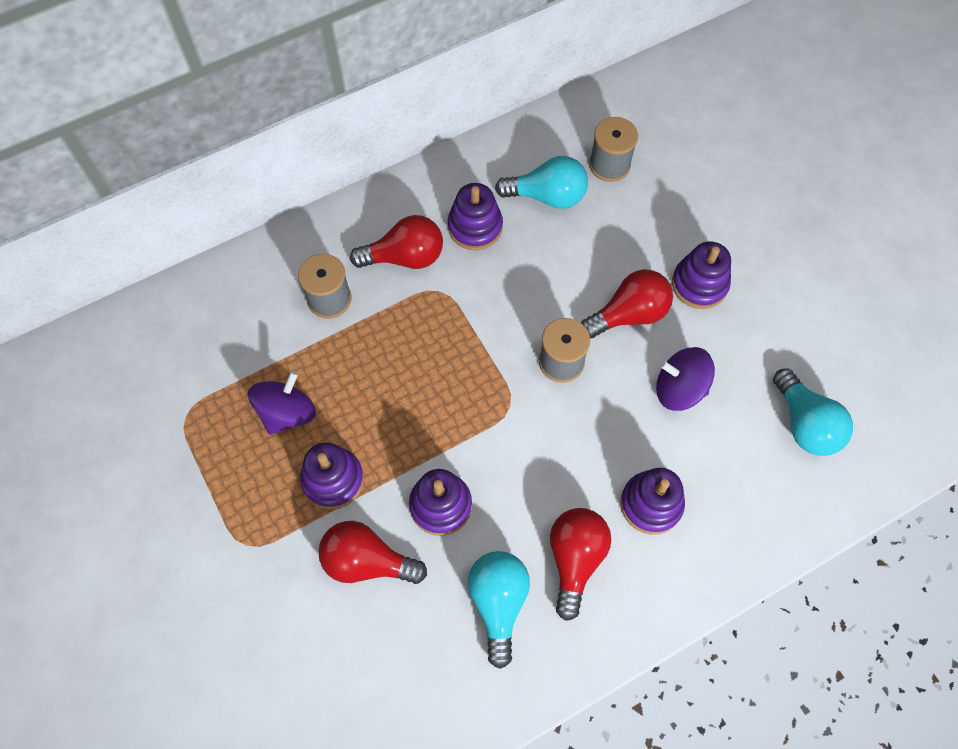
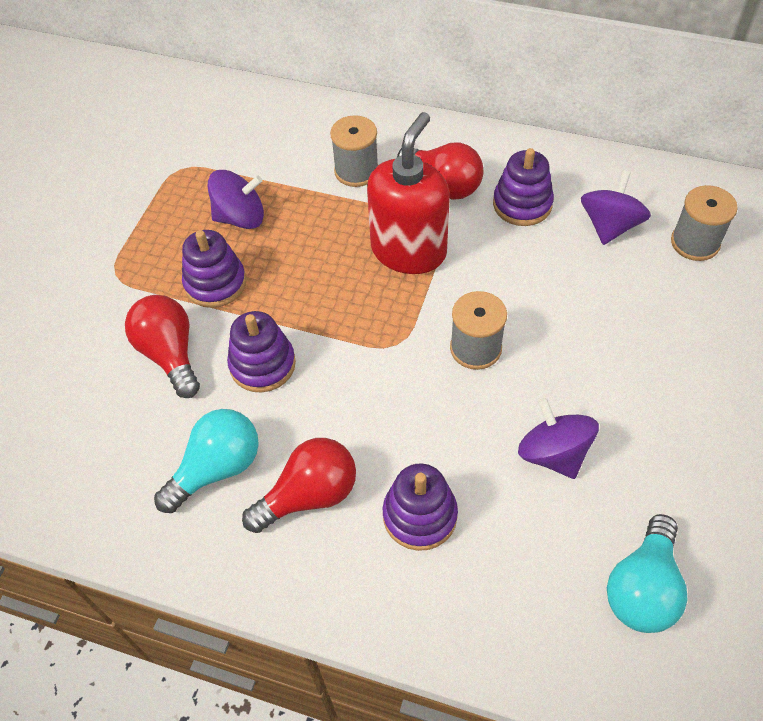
camera: 50 degrees right, 10 degrees down
turquoise light bulb [495,156,588,209] -> purple spinning top [581,170,651,245]
red light bulb [581,269,673,338] -> none
purple stacking toy [672,241,731,309] -> none
none -> red soap dispenser [367,112,450,274]

